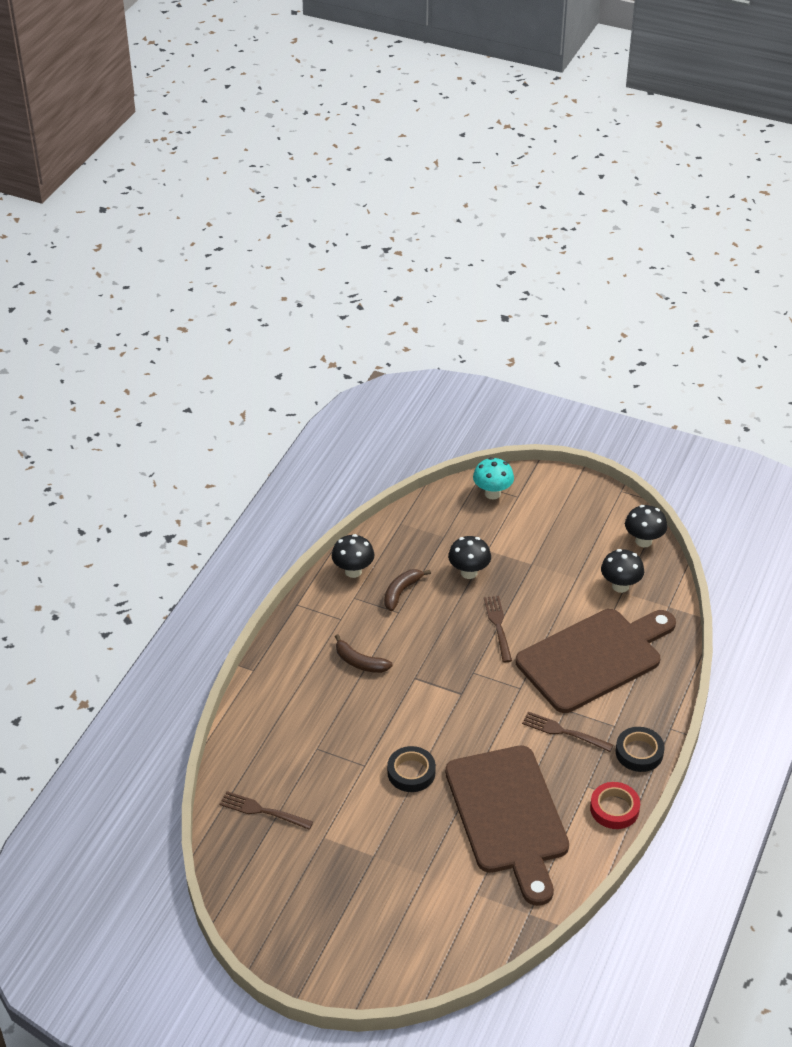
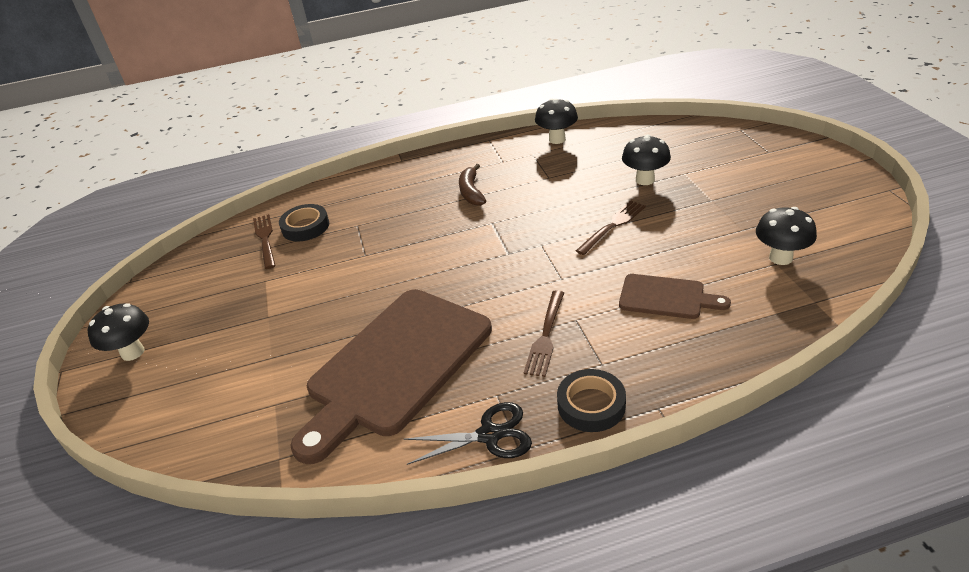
camera: 55 degrees right, 5 degrees down
brown banana [384,569,431,611] -> none
black tape [387,746,436,792] -> black tape moved to [279,204,329,241]
turquoise mushroom [473,457,514,499] -> none
brown cutting board [516,609,676,713] -> brown cutting board [619,274,731,319], size x0.48
brown fork [522,711,613,752] -> brown fork turned 150 degrees counterclockwise [524,290,564,377]
red tape [590,782,640,829] -> black scissors [404,402,532,465]
black mushroom [625,505,667,547] -> black mushroom moved to [87,303,149,361]

